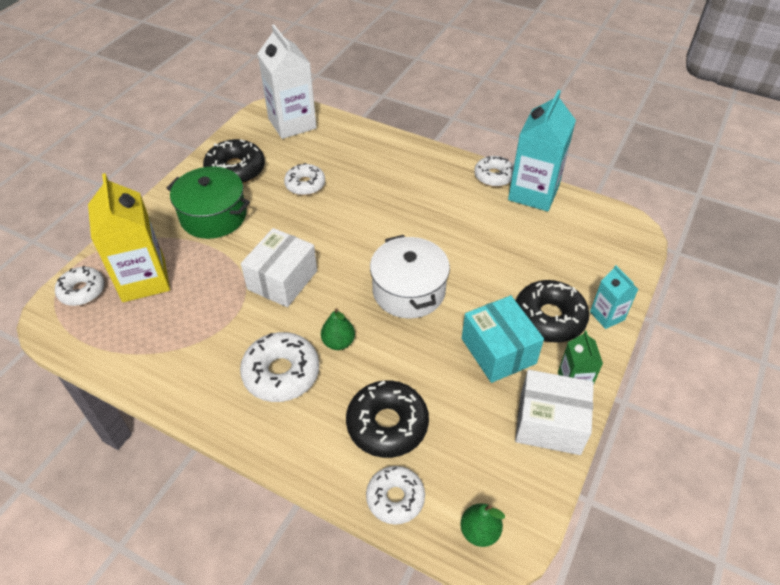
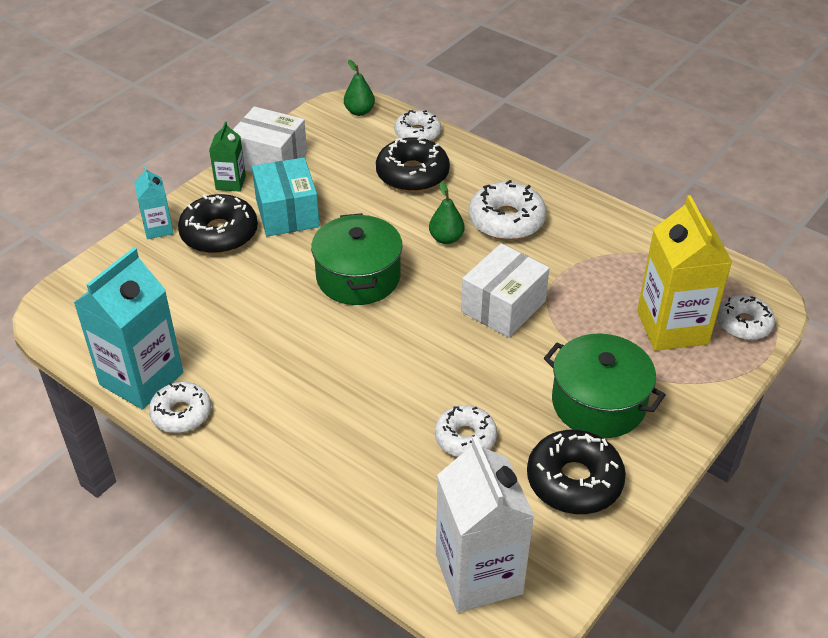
camera: 170 degrees left, 5 degrees down
white pot [370,235,450,318] -> green pot [311,213,403,305]

